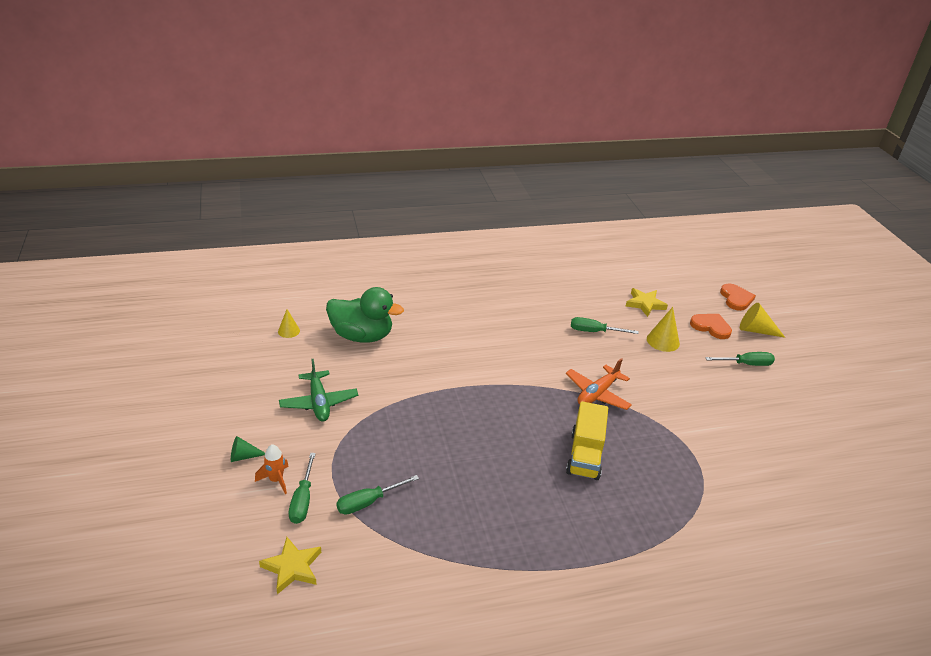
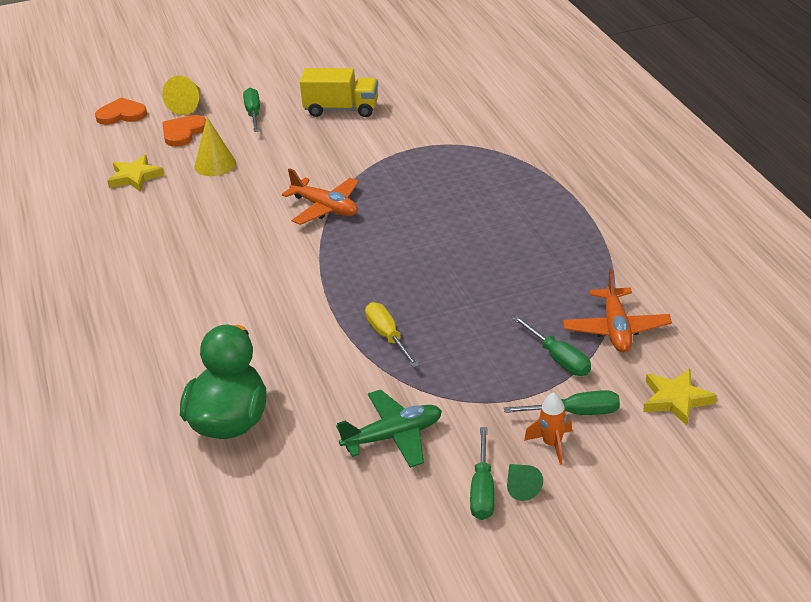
camera: 90 degrees left, 0 degrees up
yellow cone [278,309,300,338] -> none
yellow truck [566,401,608,480] -> yellow truck moved to [300,68,378,117]
green screwdriver [571,317,639,334] -> green screwdriver moved to [470,427,494,520]
none -> yellow screwdriver [365,302,420,368]
none -> orange plane [563,269,672,353]

